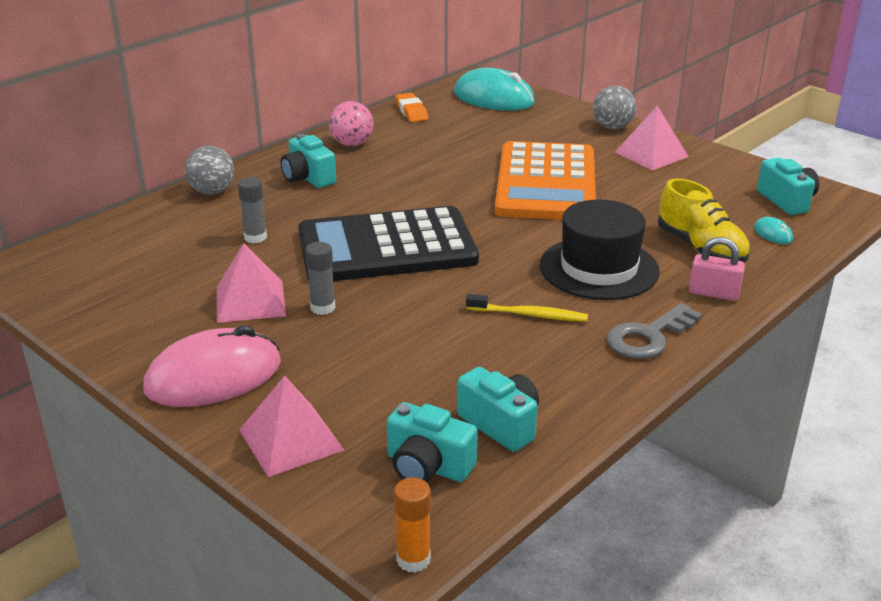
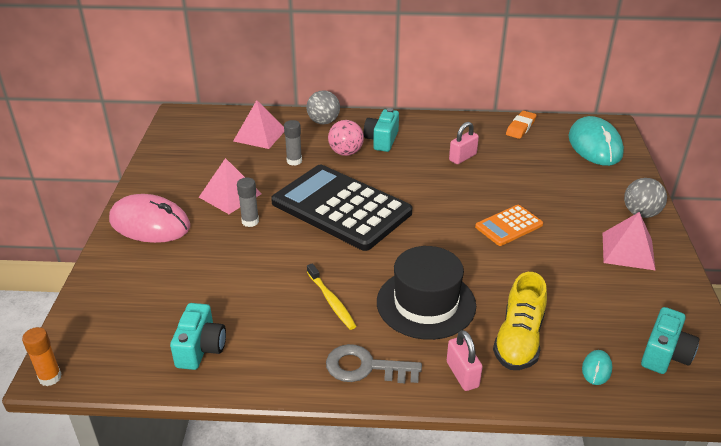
camera: 50 degrees right, 5 degrees up
pink pyramid [239,376,344,477] -> pink pyramid moved to [233,100,284,149]
pink ball [329,101,374,146] -> pink ball moved to [328,120,364,156]
turquoise camera [387,402,478,483] -> none
orange calculator [495,141,596,220] -> orange calculator [475,205,543,246], size x0.47
none -> pink padlock [449,122,479,164]

